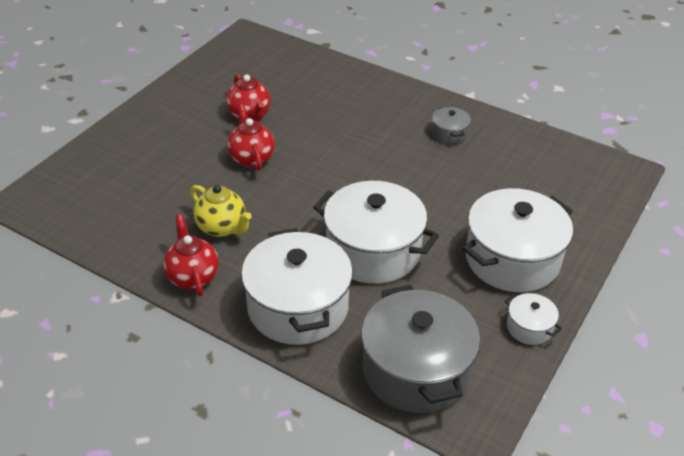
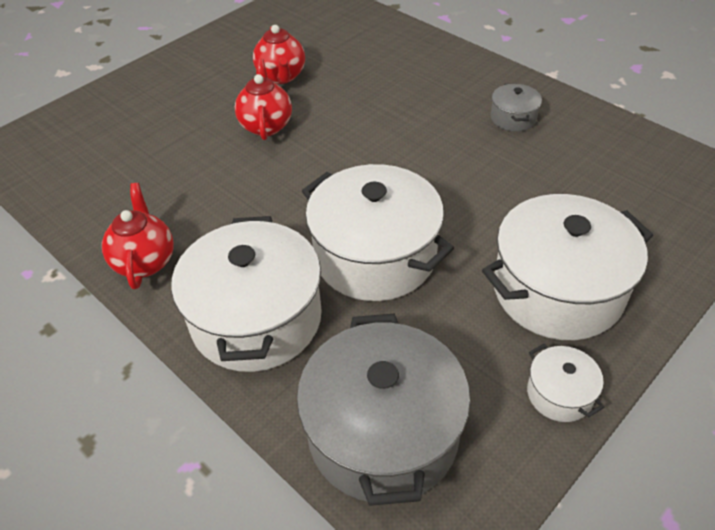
camera: 15 degrees right, 5 degrees up
yellow teapot [190,185,252,237] -> none

